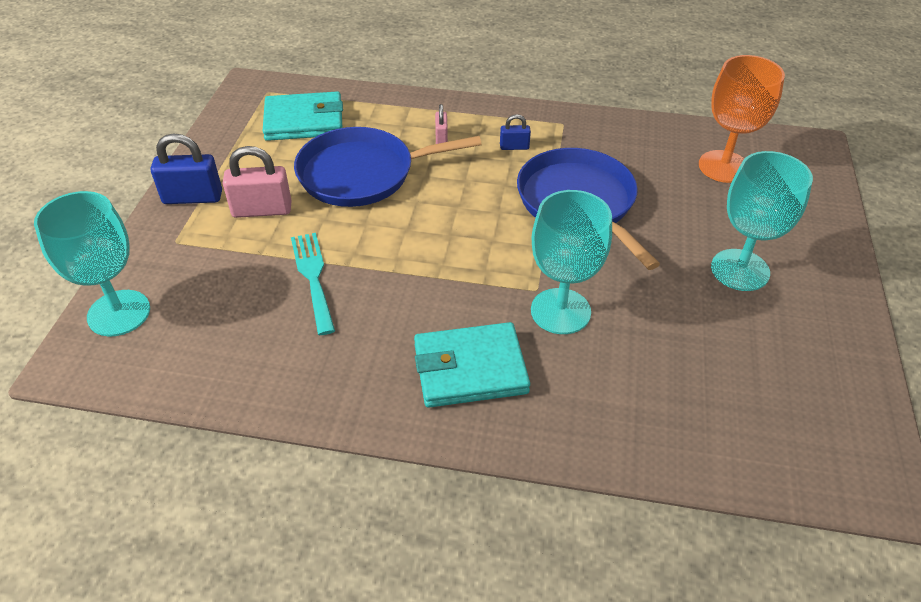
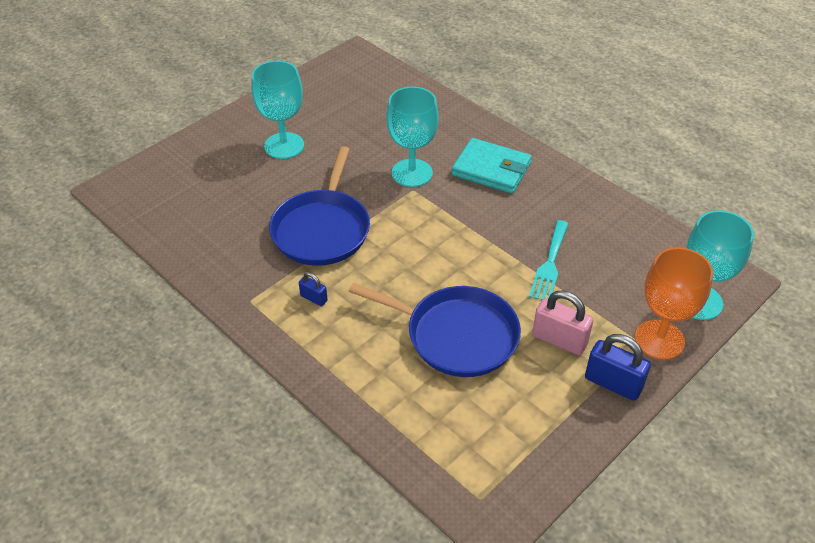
camera: 145 degrees left, 0 degrees up
turquoise wallet [263,91,343,141] -> none
pink padlock [435,104,448,144] -> none
orange goblet [699,55,785,183] -> orange goblet moved to [635,247,713,359]

